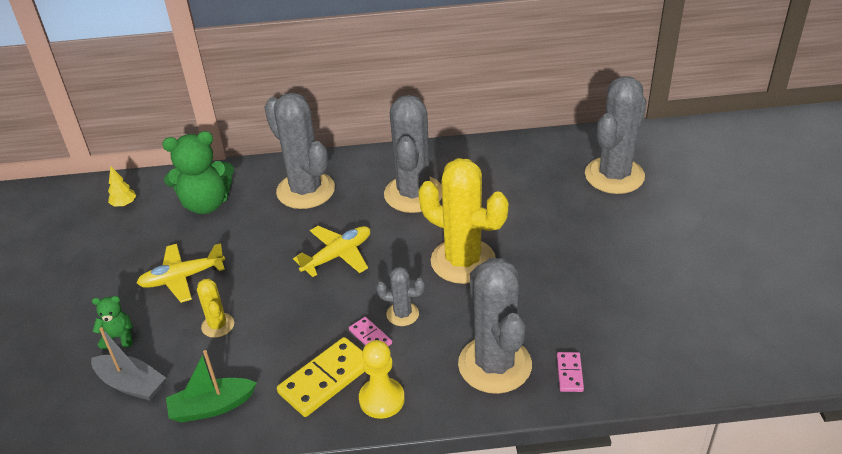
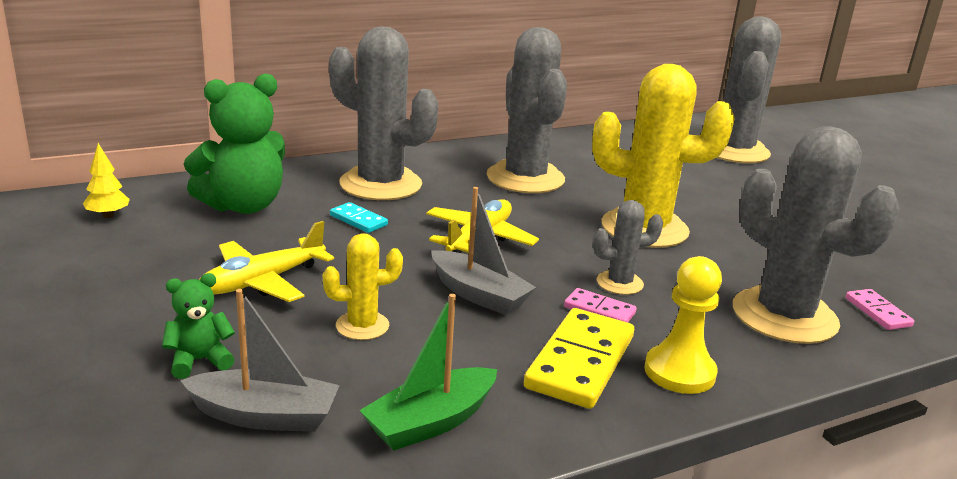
camera: 25 degrees left, 15 degrees down
yellow cactus [197,279,234,338] -> yellow cactus turned 60 degrees counterclockwise [323,233,403,340]
none -> turquoise domino [330,202,388,233]
none -> grey boat [431,187,536,315]

